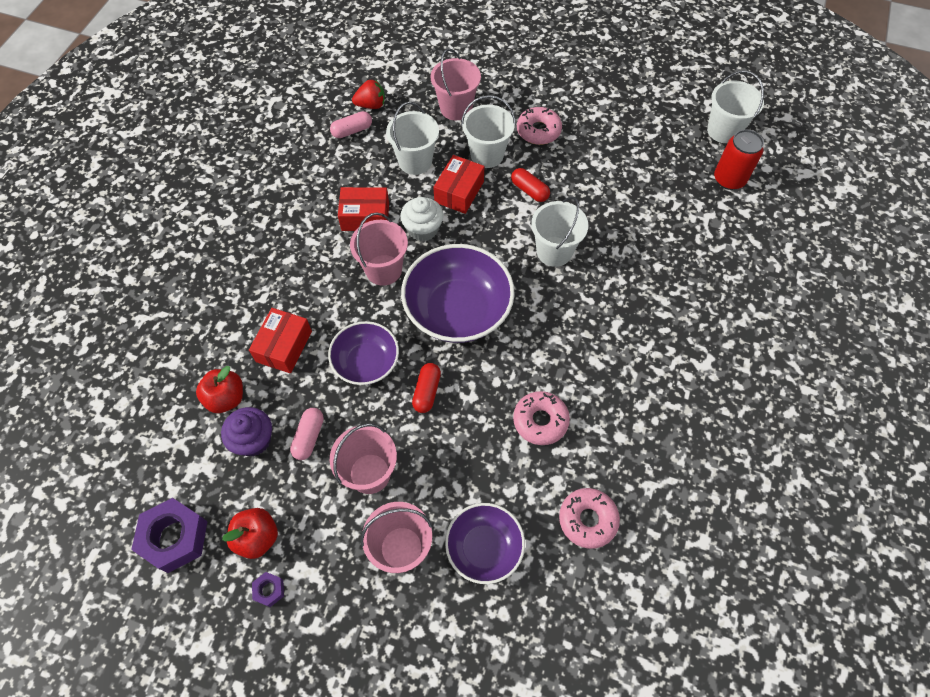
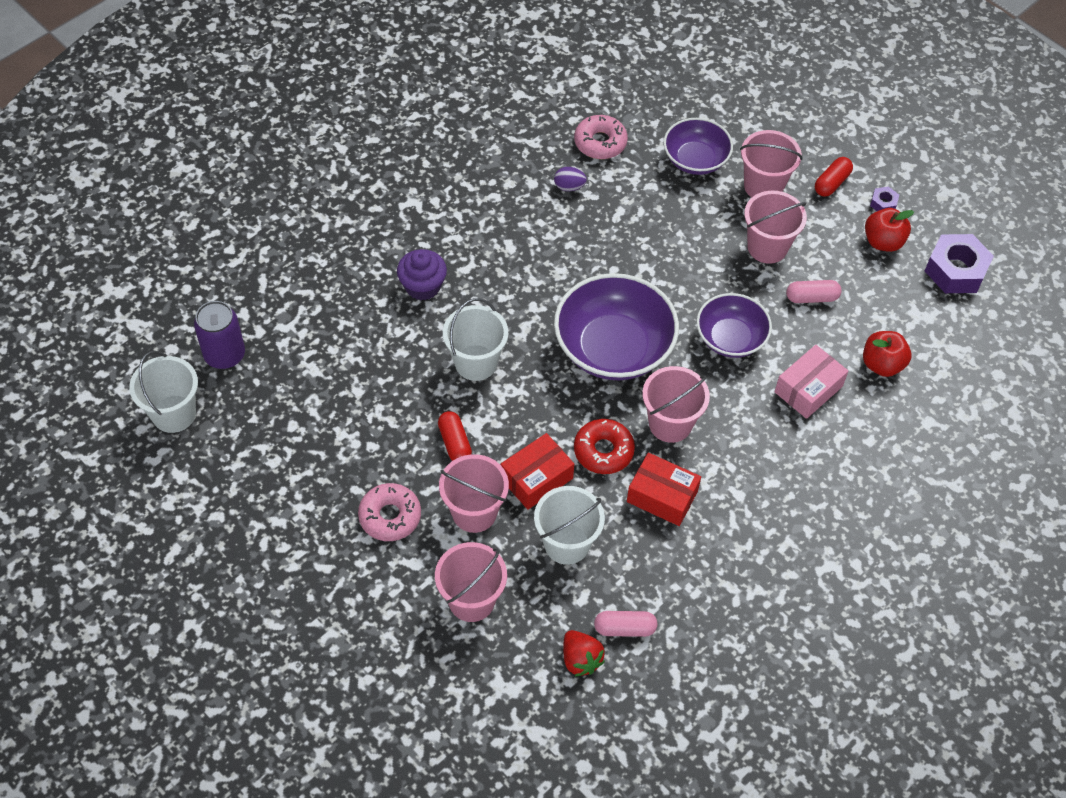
camera: 155 degrees left, 5 degrees down
purple cupcake [221,407,272,456] -> purple cupcake moved to [397,249,447,300]
red box [249,308,312,373] -> pink box [774,345,848,419]
pink capsule [290,408,324,460] -> pink capsule turned 45 degrees clockwise [786,280,842,303]
red strawberry [352,79,385,109] -> red strawberry turned 135 degrees counterclockwise [563,630,605,676]
white cupcake [400,197,444,242] -> red donut [574,419,635,474]
red capsule [412,363,441,413] -> red capsule moved to [815,157,853,197]
white bucket [461,95,516,168] -> pink bucket [439,454,509,533]
pink donut [513,391,570,445] -> none
red can [714,130,764,190] -> purple can [194,301,245,369]
none -> purple egg [554,167,587,191]

